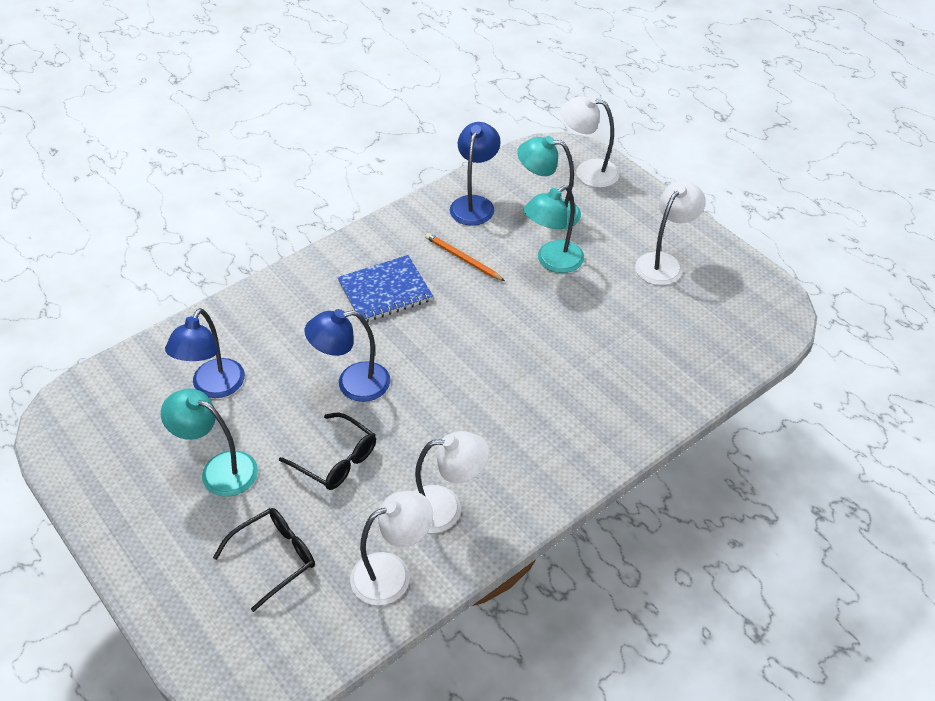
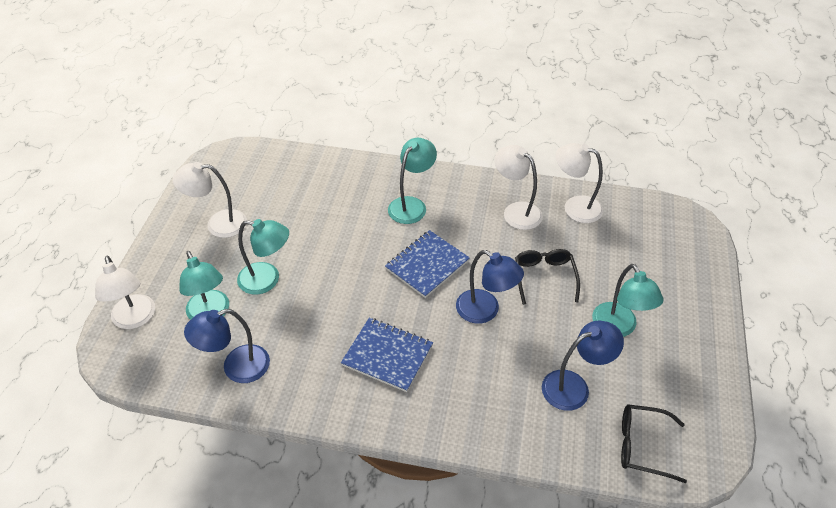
camera: 130 degrees left, 0 degrees up
black glasses [213,508,315,612] -> black glasses moved to [621,404,687,483]
orange pencil [425,233,505,281] -> none
none -> blue notebook [385,230,470,298]
none -> turquoise lamp [388,138,437,224]

